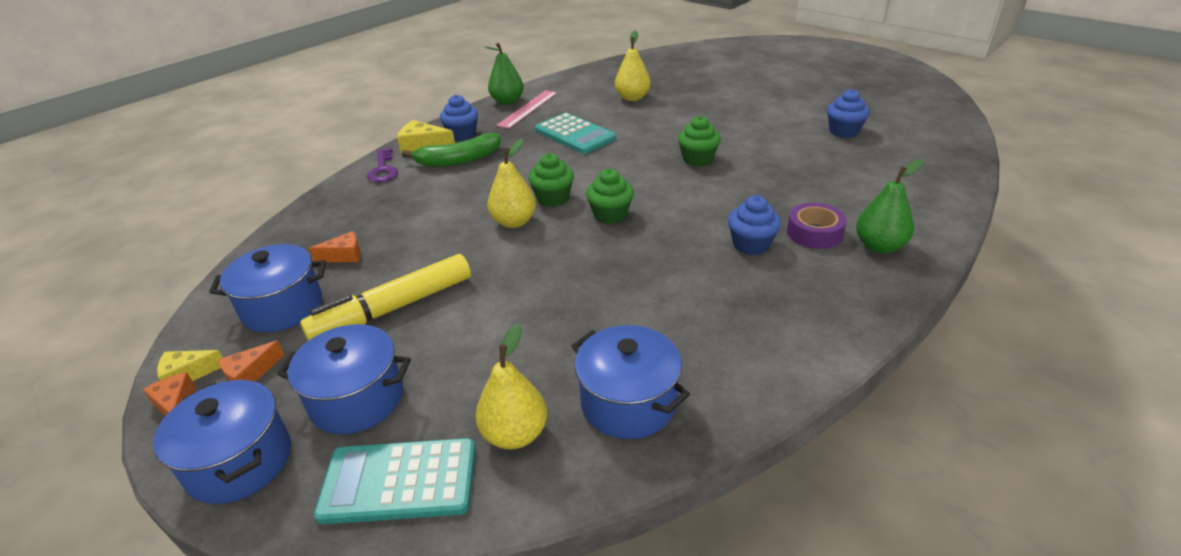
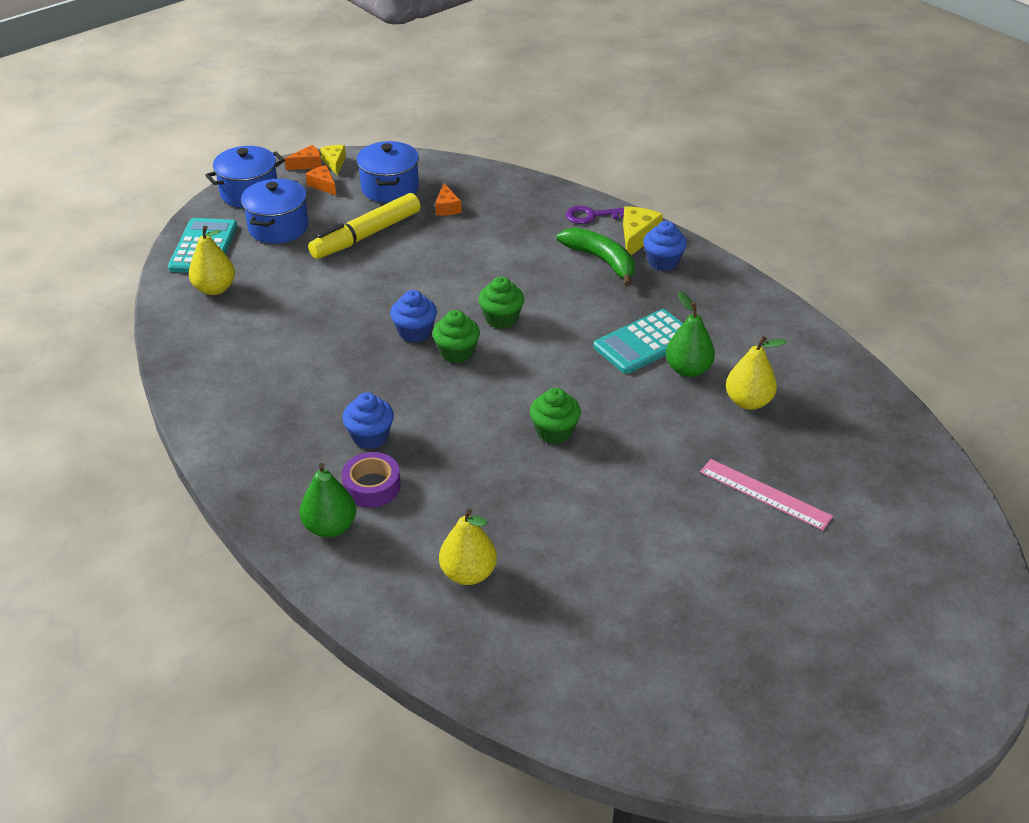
camera: 95 degrees right, 5 degrees up
yellow marker [300,254,471,341] -> yellow marker turned 105 degrees counterclockwise [308,193,420,259]
green banana [402,133,501,167] -> green banana turned 150 degrees clockwise [557,227,634,286]
green pear [484,43,524,105] -> green pear moved to [666,291,715,377]
yellow pear [487,139,536,228] -> yellow pear moved to [439,509,497,585]
pink ruler [496,90,558,129] -> pink ruler moved to [700,459,833,531]
blue pot [571,325,690,439] -> none
blue cupcake [827,89,870,138] -> blue cupcake moved to [390,290,437,343]

